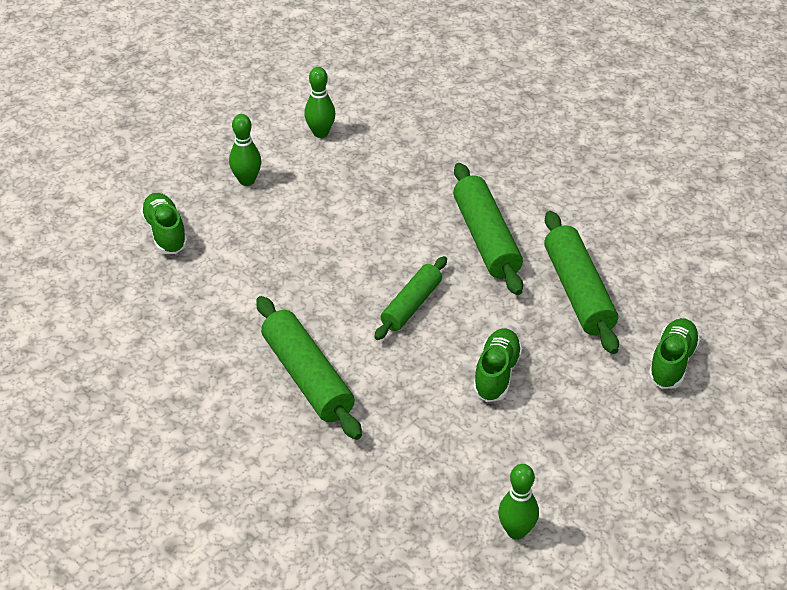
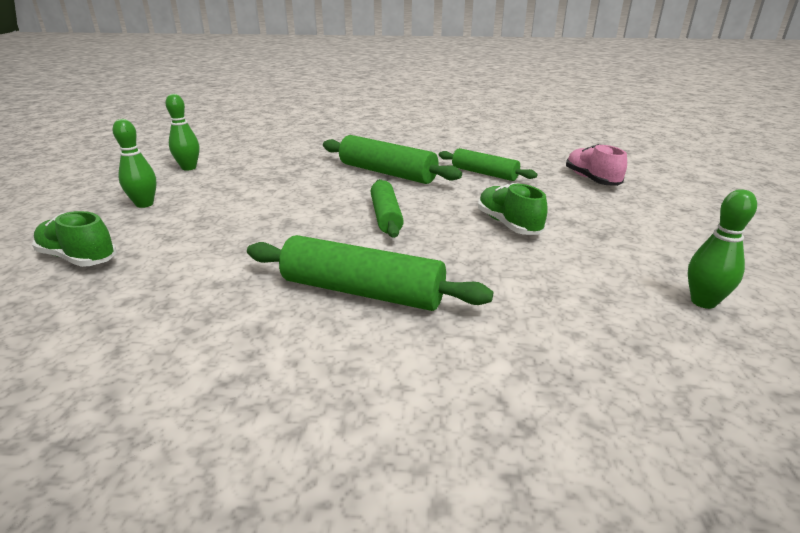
camera: 40 degrees left, 15 degrees down
green rolling pin [544,211,619,354] -> green rolling pin [439,148,537,181], size x0.65
green shoe [648,318,700,389] -> pink shoe [566,144,627,186]

